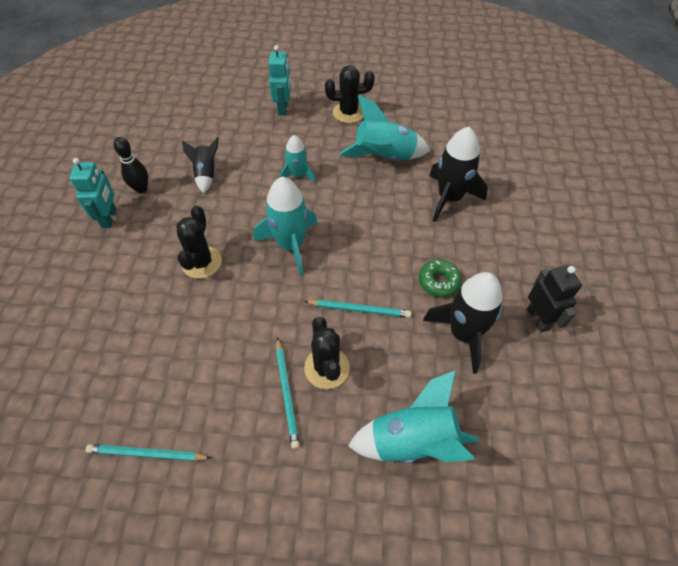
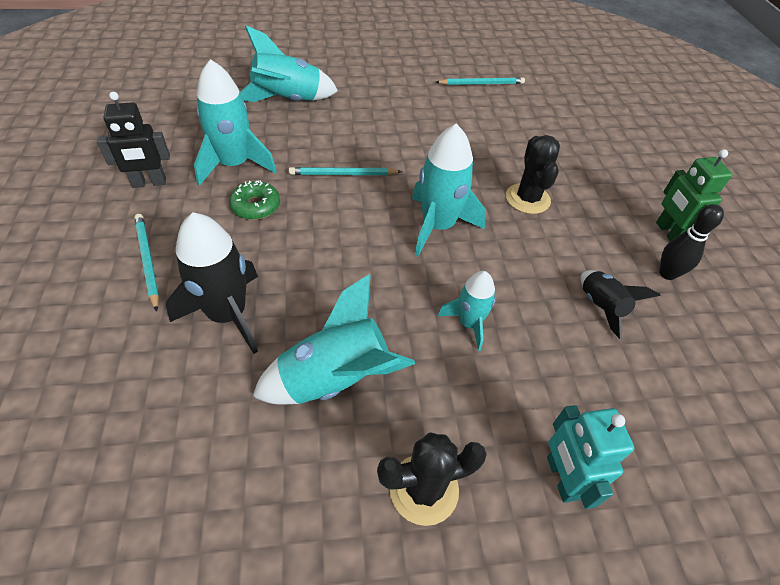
camera: 165 degrees right, 5 degrees down
turquoise robot [69,158,117,228] -> green robot [656,149,733,241]
turquoise pencil [276,337,300,449] -> turquoise pencil moved to [134,214,159,312]
black cactus [304,317,350,389] -> none
black rocket [423,272,503,374] -> turquoise rocket [194,59,277,186]
black robot [527,266,582,333] -> black robot turned 75 degrees counterclockwise [97,92,170,188]

